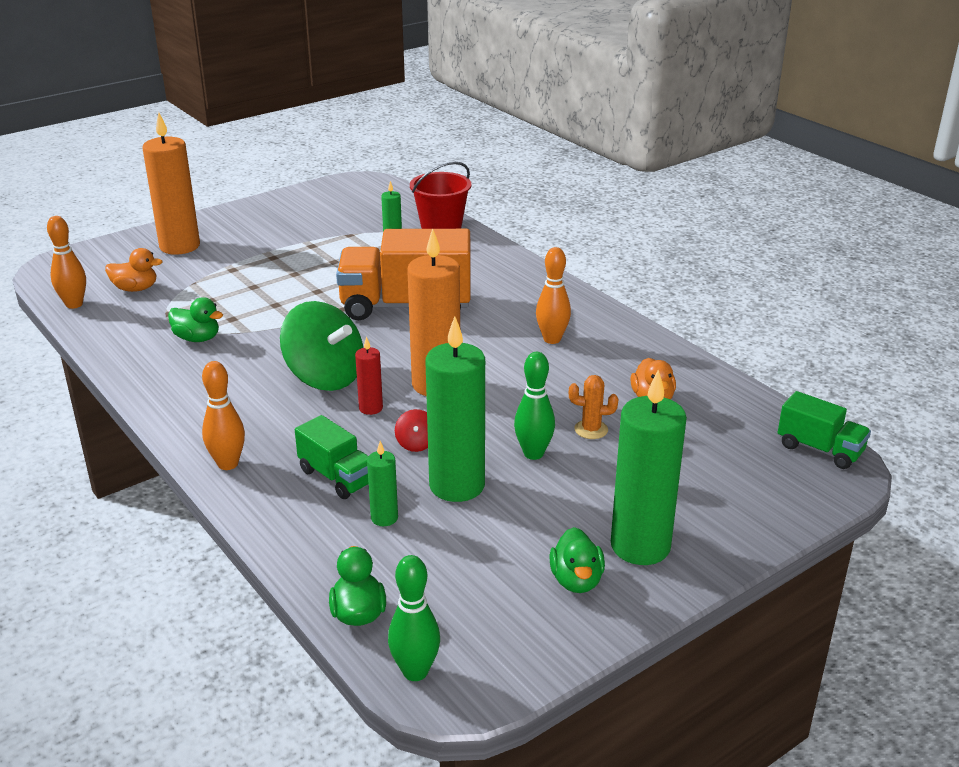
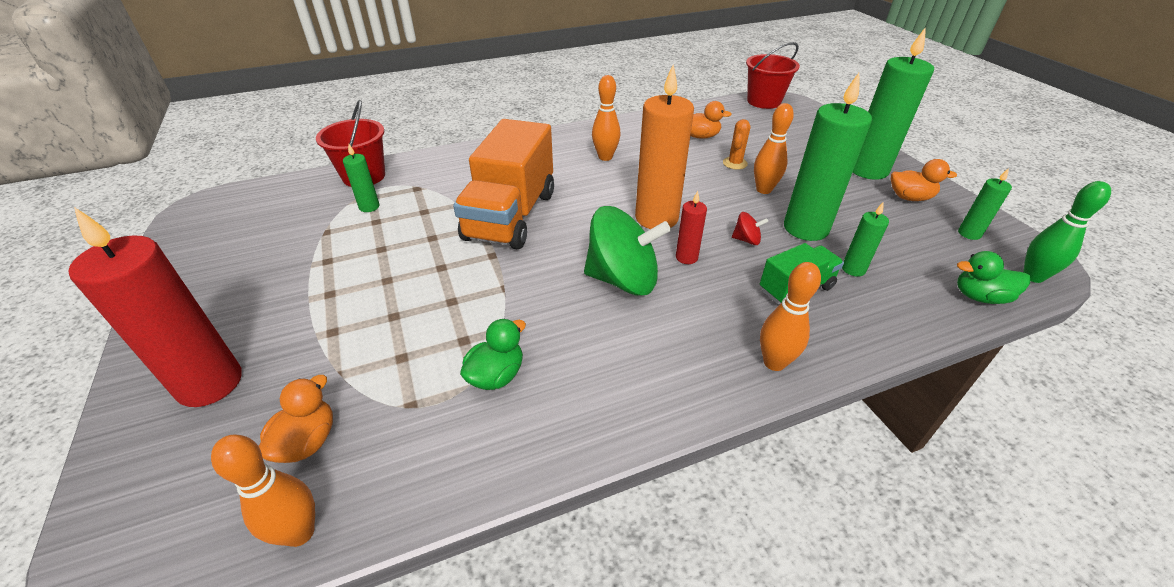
camera: 75 degrees left, 10 degrees up
orange candle [143,112,200,255] -> red candle [68,207,242,407]
green spinning top [280,301,363,391] -> green spinning top turned 45 degrees clockwise [584,206,671,296]
green bowling pin [514,352,555,460] -> orange bowling pin [754,103,794,194]
green duck [549,527,605,593] -> orange duck [891,159,957,201]
green truck [778,391,871,469] -> red bucket [746,42,800,109]
none -> green candle [958,168,1012,240]

